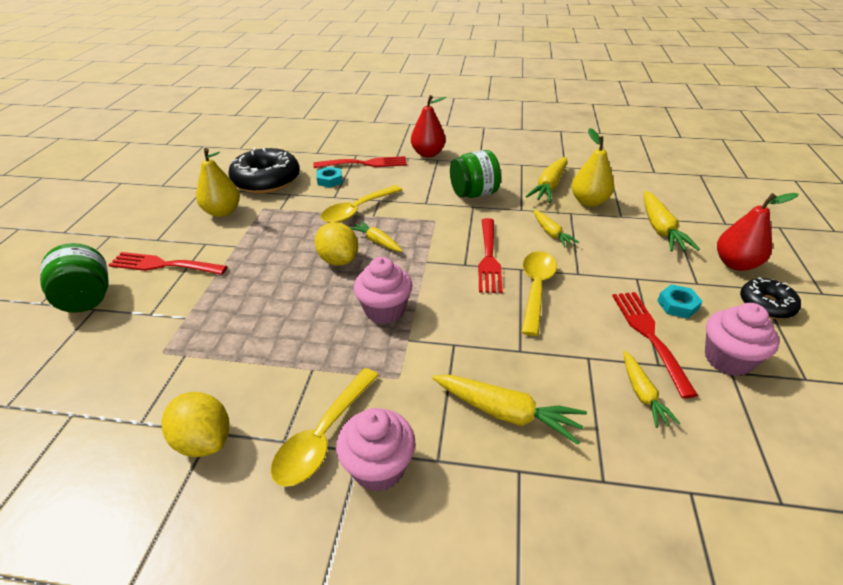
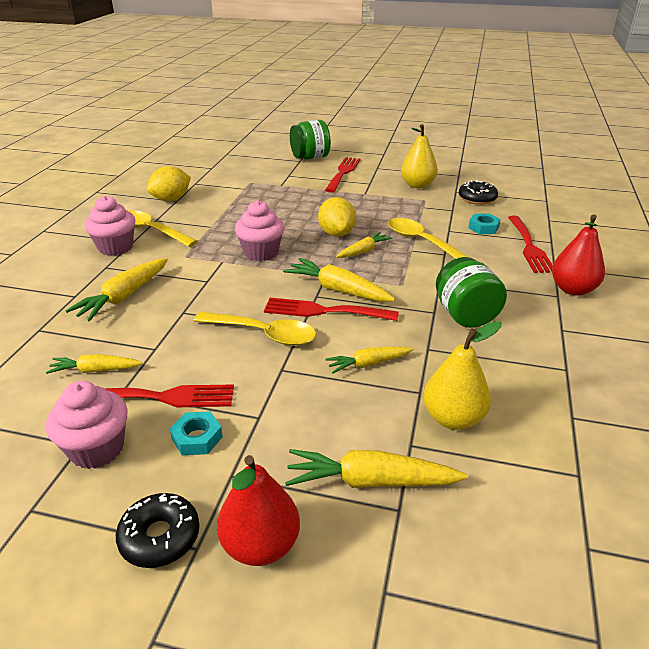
camera: 95 degrees right, 5 degrees down
black donut [228,147,300,194] -> black donut [459,180,498,205], size x0.56
yellow lemon [315,222,358,266] -> yellow lemon turned 75 degrees counterclockwise [318,197,356,237]
yellow carrot [526,157,568,203] -> yellow carrot moved to [283,258,395,302]

